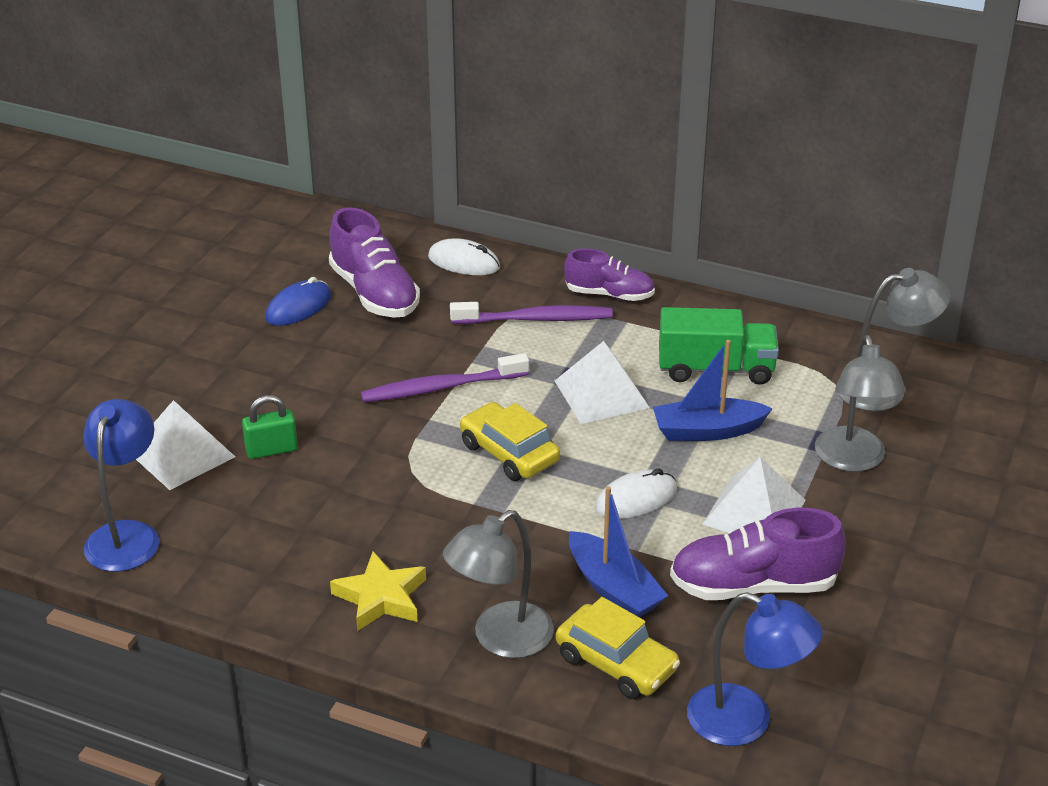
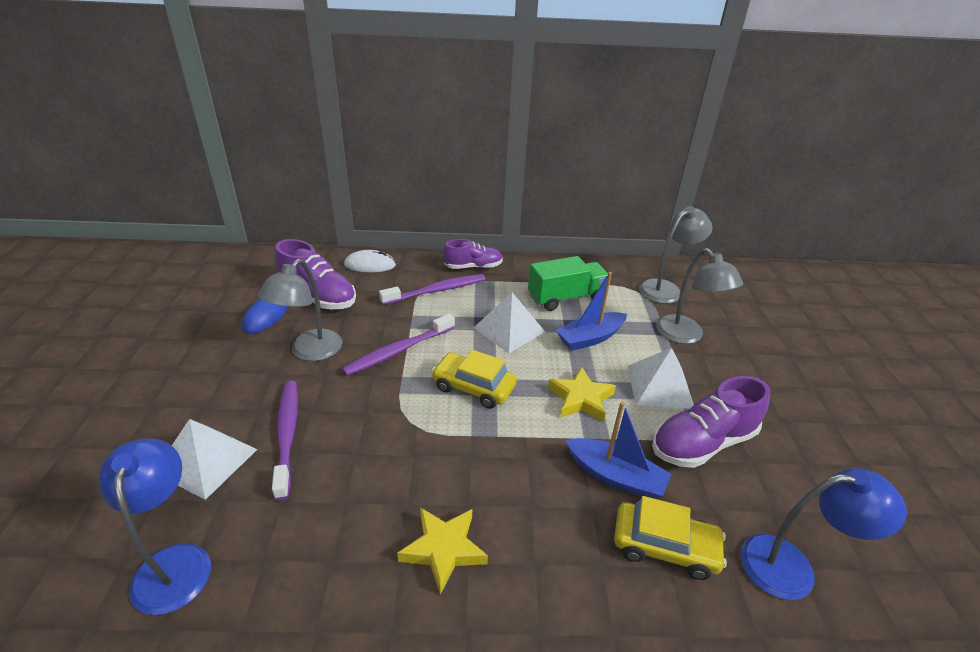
camera: 25 degrees left, 0 degrees up
green padlock [242,395,298,459] -> purple toothbrush [272,380,298,501]
grey lamp [443,510,554,658] -> grey lamp moved to [258,259,342,361]
white mouse [595,469,677,519] -> yellow star [548,367,616,422]

